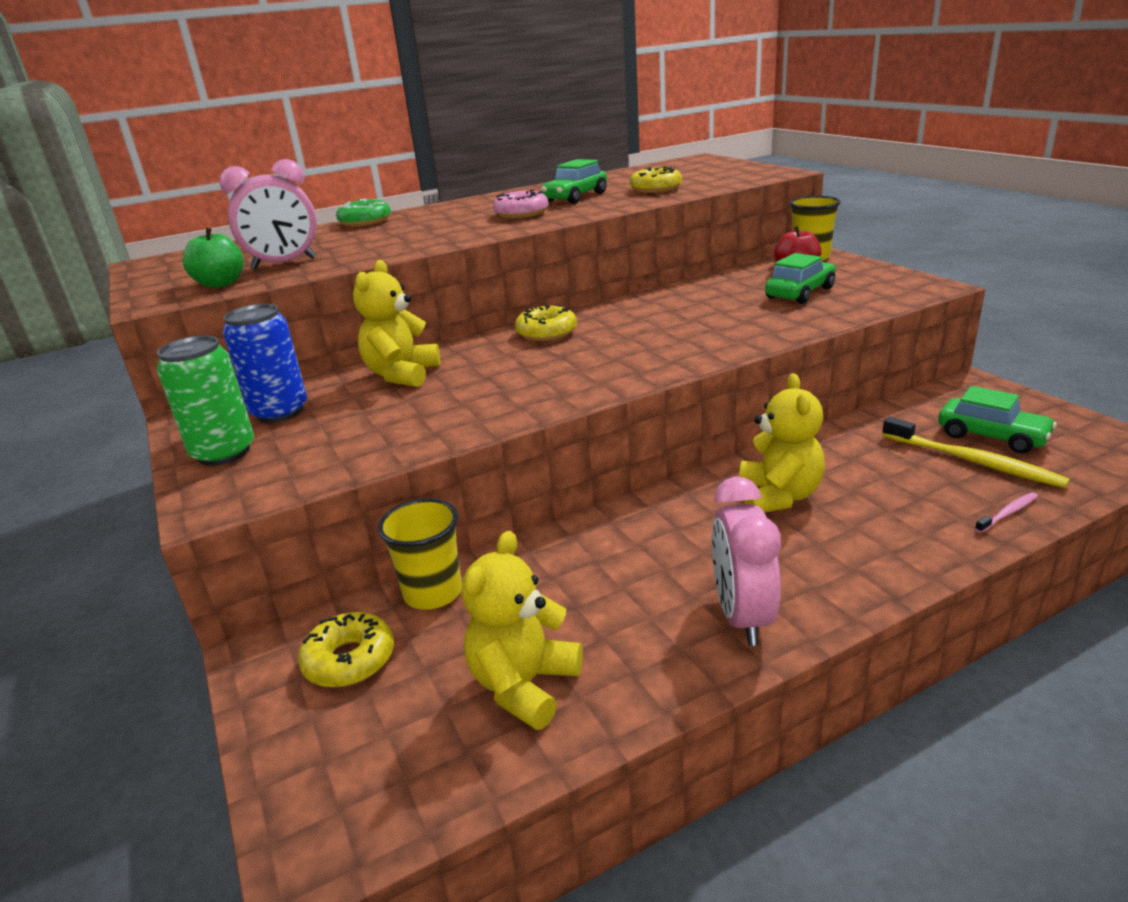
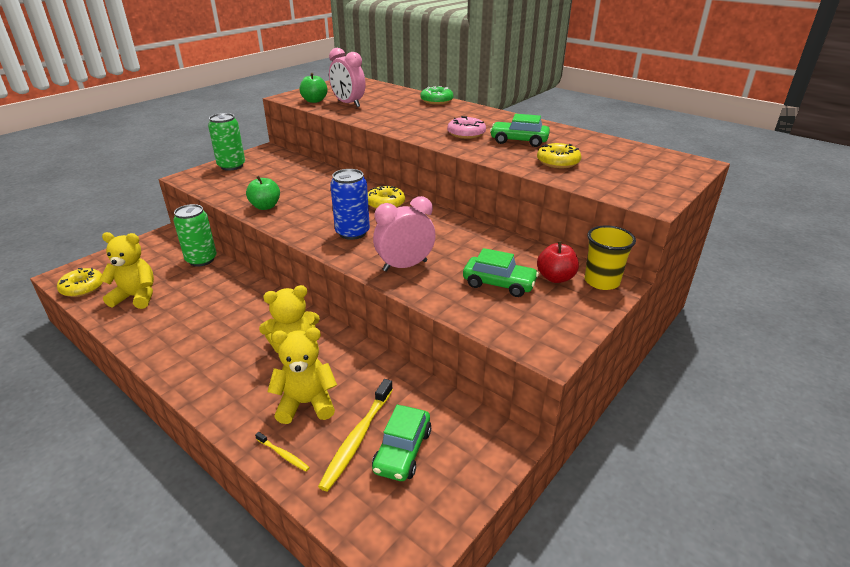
camera: 65 degrees right, 5 degrees up
blue can [223,304,307,423] -> blue can moved to [330,169,370,240]
yellow donut [298,612,394,687] -> yellow donut moved to [57,268,103,297]
yellow teddy bear [353,260,440,387] -> yellow teddy bear moved to [267,328,337,424]
yellow cup [378,498,462,610] -> green can [173,204,217,266]
pink clock [712,477,781,646] -> pink clock moved to [373,196,436,272]
pink toothbrush [975,492,1038,533] -> yellow toothbrush [255,432,310,472]
none -> green apple [246,176,280,210]

